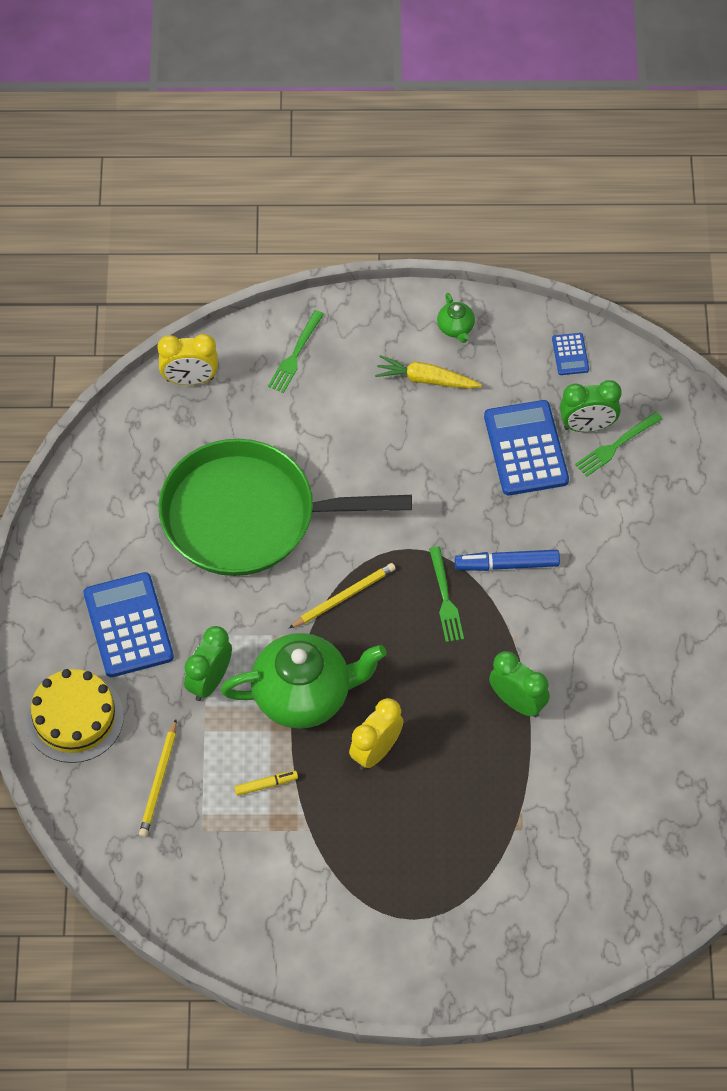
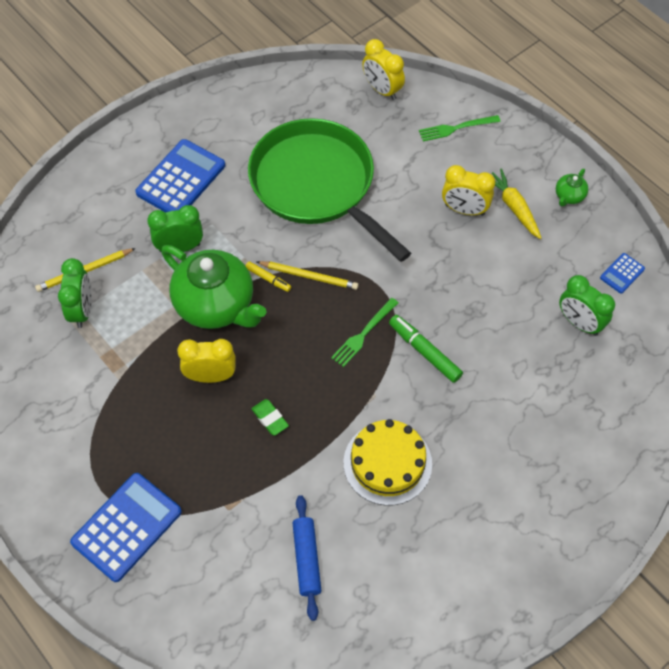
camera: 50 degrees right, 0 degrees up
yellow cake [25,669,124,763] -> yellow cake moved to [344,419,432,506]
yellow marker [234,771,298,796] -> yellow marker moved to [246,261,291,292]
blue marker [455,550,560,571] -> green marker [389,315,463,383]
blue calculator [484,400,569,495] -> blue calculator moved to [70,473,182,582]
green clock [489,651,550,717] -> green clock moved to [58,258,91,328]
green fork [575,412,662,477] -> none
none -> green eraser [251,399,289,436]
none -> blue rolling pin [292,495,322,621]
none -> yellow clock [442,165,495,216]

